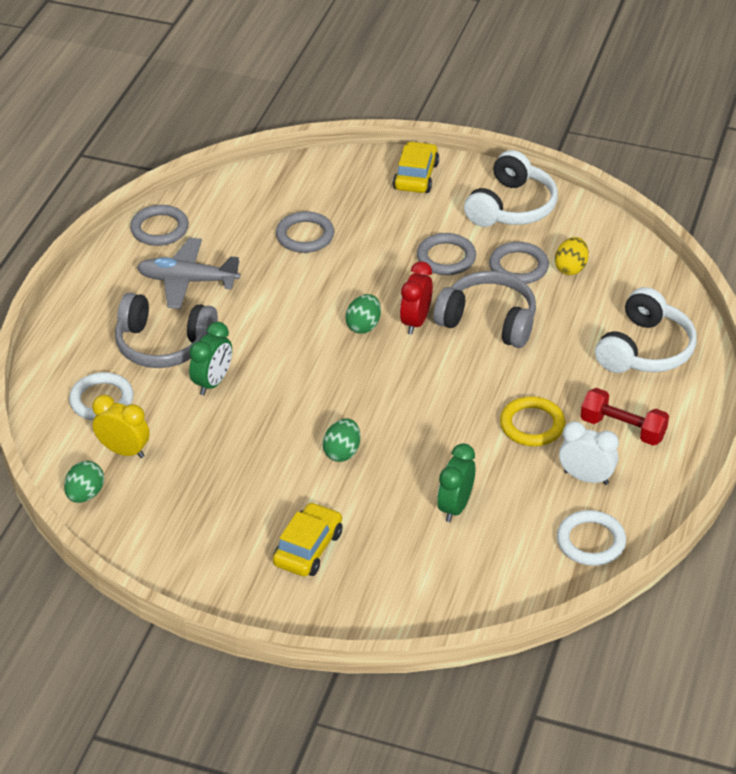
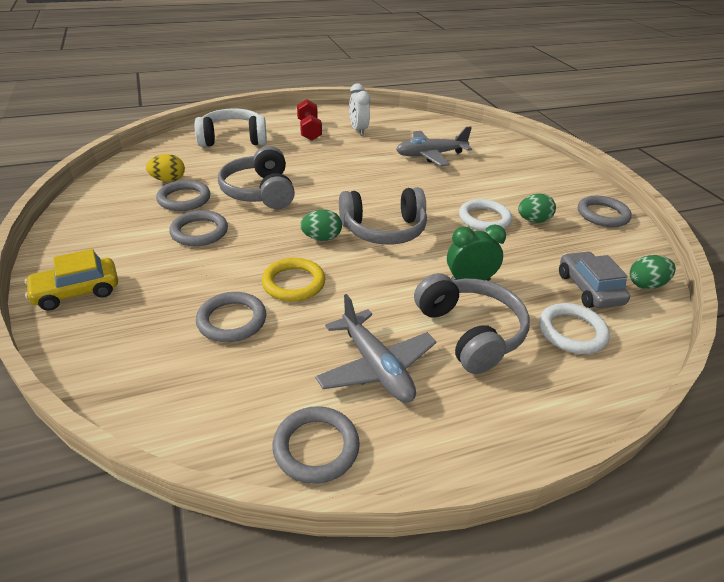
camera: 130 degrees left, 5 degrees down
yellow clock [92,395,150,458] -> grey car [559,251,630,308]
yellow car [273,502,343,577] -> none
green egg [323,419,360,462] -> green egg moved to [518,194,556,223]
red clock [400,261,433,334] -> none
green clock [437,443,475,522] -> grey plane [396,126,472,166]
white headphones [464,150,558,227] -> none
yellow ring [500,396,565,446] -> yellow ring moved to [262,258,325,302]
white ring [557,510,626,566] -> white ring moved to [459,199,512,232]
none -> grey headphones [339,187,427,245]
none -> grey ring [578,196,632,227]

